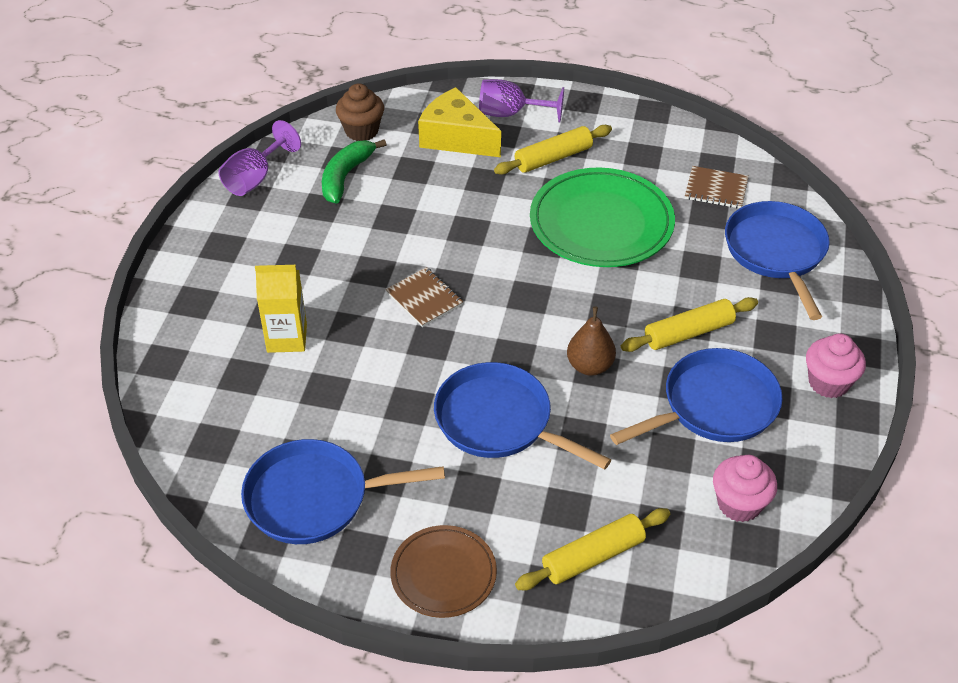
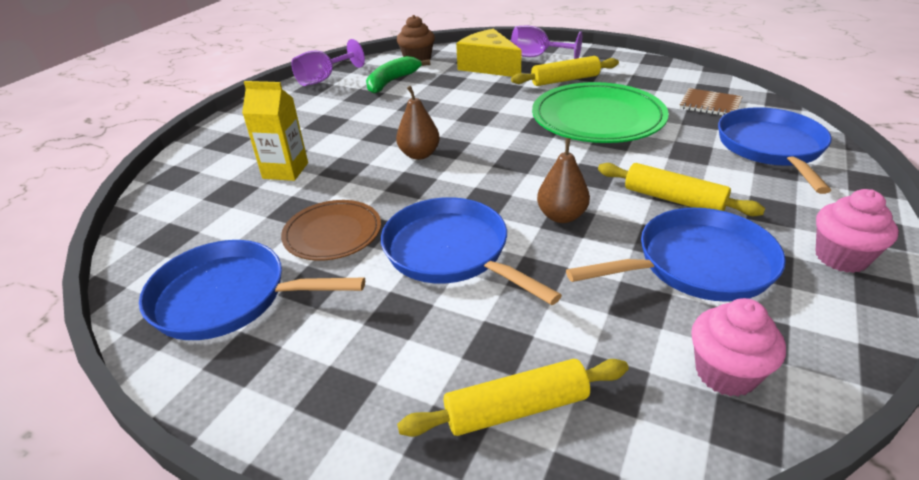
camera: 15 degrees right, 10 degrees down
brown notebook [386,267,463,327] -> brown pear [396,86,440,160]
brown plate [390,525,497,618] -> brown plate moved to [281,200,381,261]
yellow rolling pin [621,297,758,352] -> yellow rolling pin turned 45 degrees clockwise [598,163,765,216]

